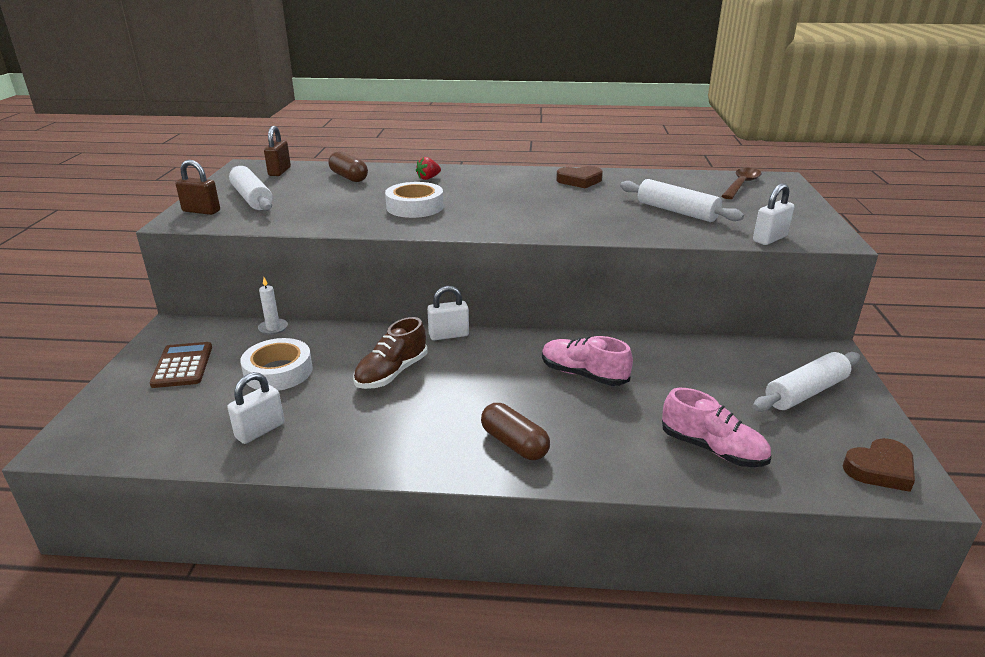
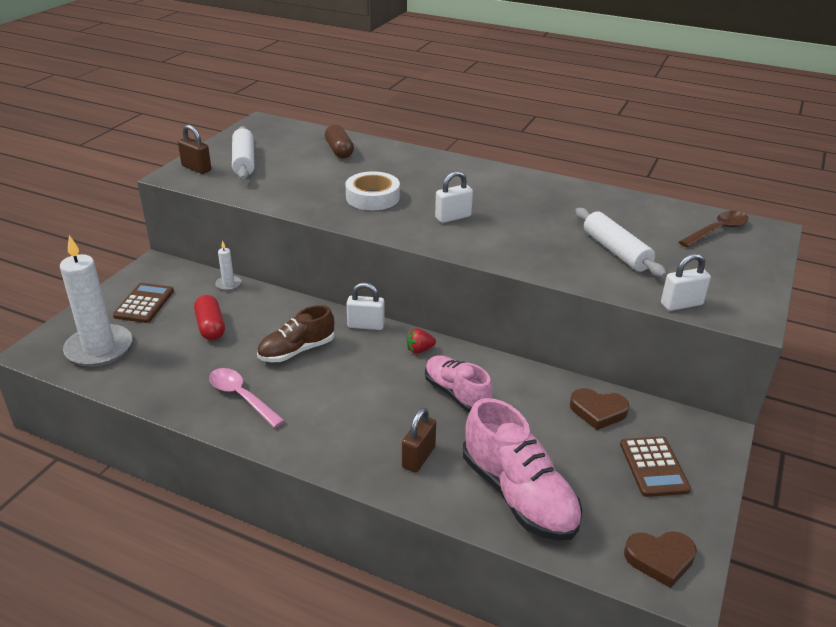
camera: 20 degrees right, 5 degrees up
white padlock [227,372,284,444] -> white padlock moved to [435,171,473,223]
white tape [240,338,313,391] -> red capsule [194,295,225,340]
brown padlock [264,126,291,176] -> brown padlock moved to [402,408,436,473]
red strawberry [416,157,441,180] -> red strawberry moved to [407,328,436,354]
brown capsule [481,403,550,460] -> none
brown heart [556,166,603,188] -> brown heart moved to [570,388,630,430]
pink shoe [662,388,771,467] -> pink shoe [463,398,582,541], size x1.54
white rolling pin [753,352,860,412] -> brown calculator [620,436,691,497]
none -> white candle [60,235,132,367]
none -> pink spoon [209,368,285,428]

